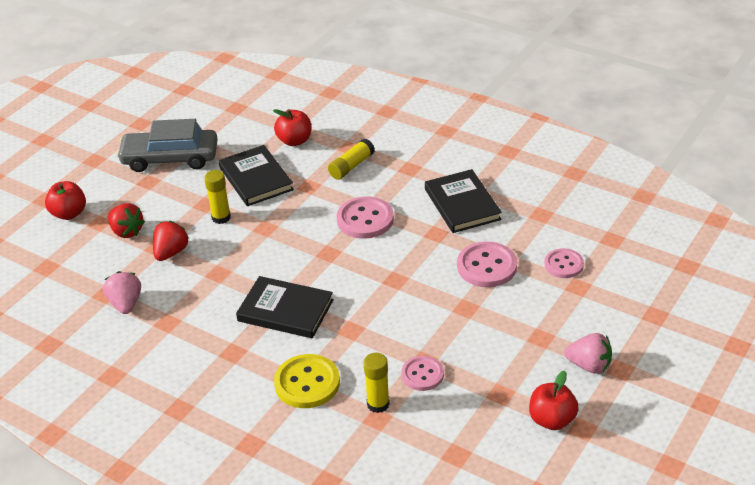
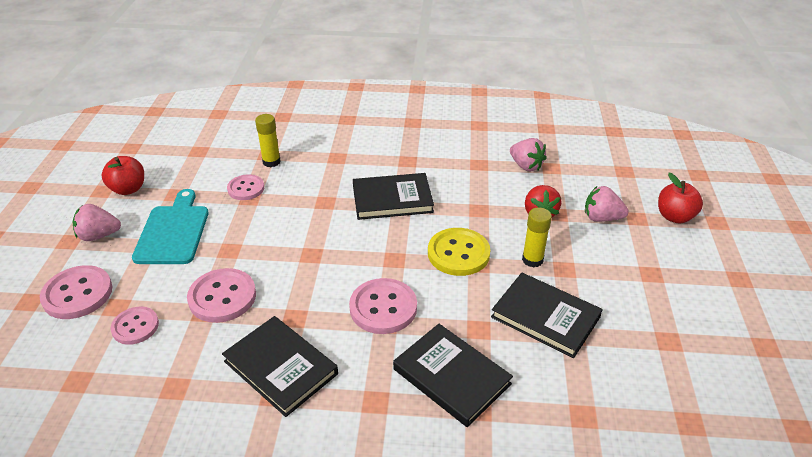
camera: 150 degrees right, 0 degrees up
red strawberry [108,203,145,238] -> pink strawberry [585,186,629,222]
grey car [117,119,218,172] -> none
red apple [273,109,311,146] -> none
yellow button [274,354,340,408] -> yellow button moved to [428,228,490,276]
yellow glue stick [328,139,375,180] -> black book [393,324,513,427]
none -> pink button [40,265,112,319]
none -> turquoise cutting board [132,189,209,264]

